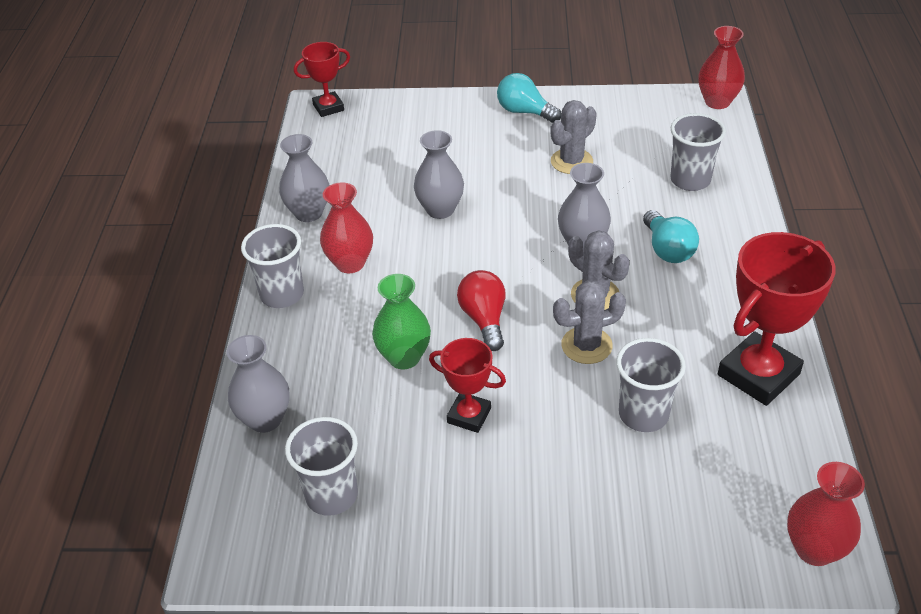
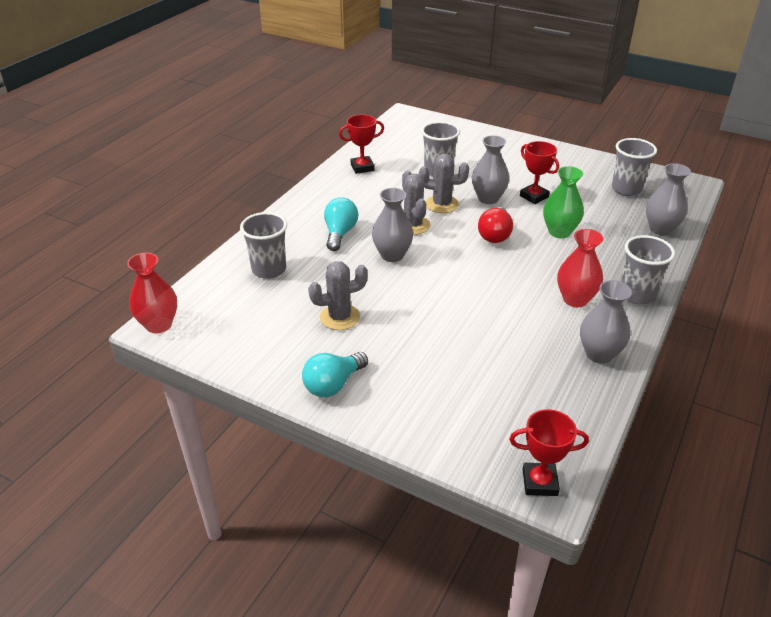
camera: 155 degrees left, 5 degrees down
grey vase [414,130,464,219] -> grey vase moved to [472,135,509,204]
turquoise light bulb [497,73,561,123] -> turquoise light bulb turned 75 degrees clockwise [302,352,368,397]
red trophy [718,232,836,406] -> red trophy [339,115,384,174], size x0.57
red vase [787,462,865,566] -> none

